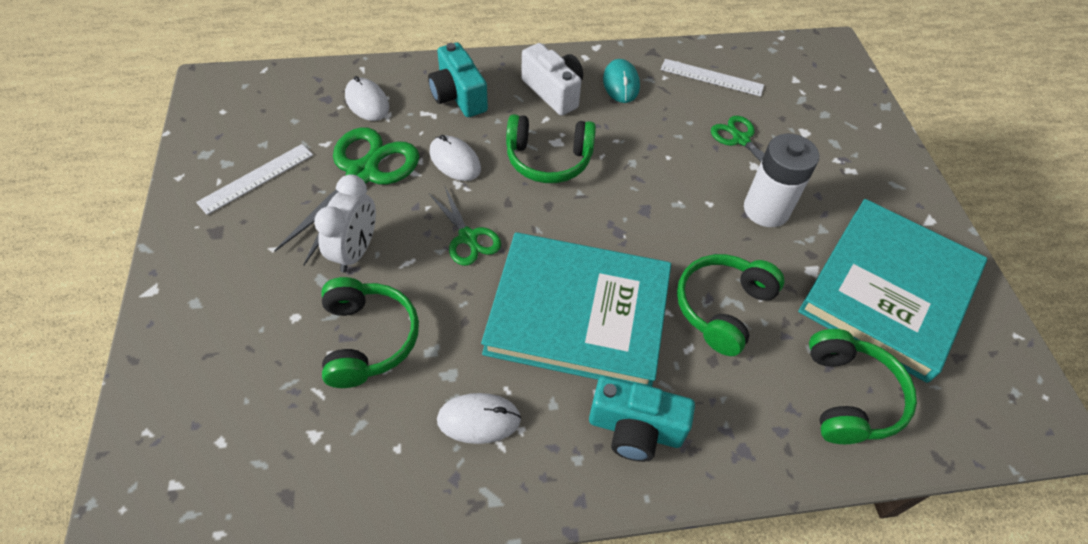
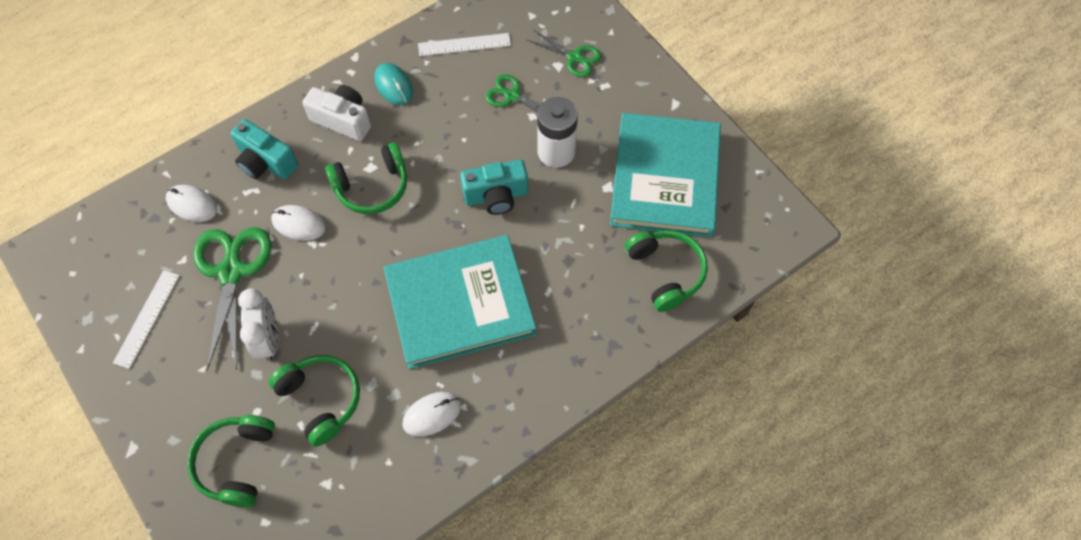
camera: 25 degrees left, 10 degrees up
green scissors [429,187,501,266] -> green scissors moved to [527,30,601,77]
turquoise camera [589,376,695,462] -> turquoise camera moved to [460,160,528,215]
green headphones [677,254,784,356] -> green headphones moved to [187,415,275,508]

